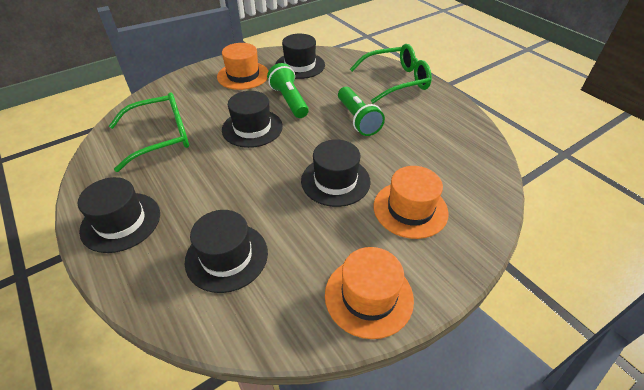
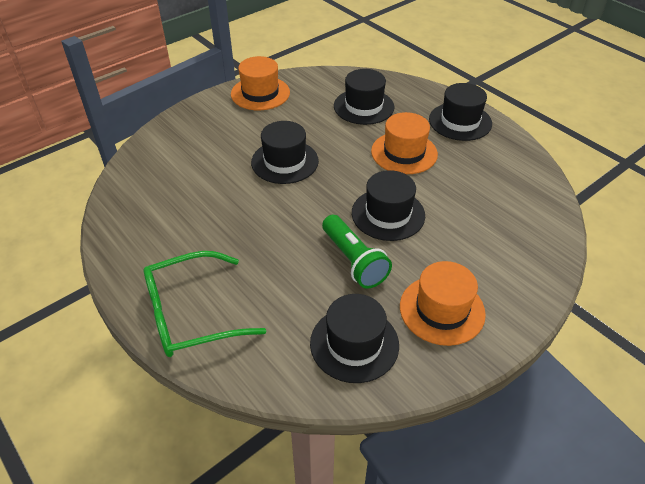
camera: 175 degrees right, 0 degrees up
green glasses [109,92,189,172] -> none
green flashlight [338,87,385,136] -> none
orange hat [373,166,449,239] -> orange hat moved to [371,112,438,174]

